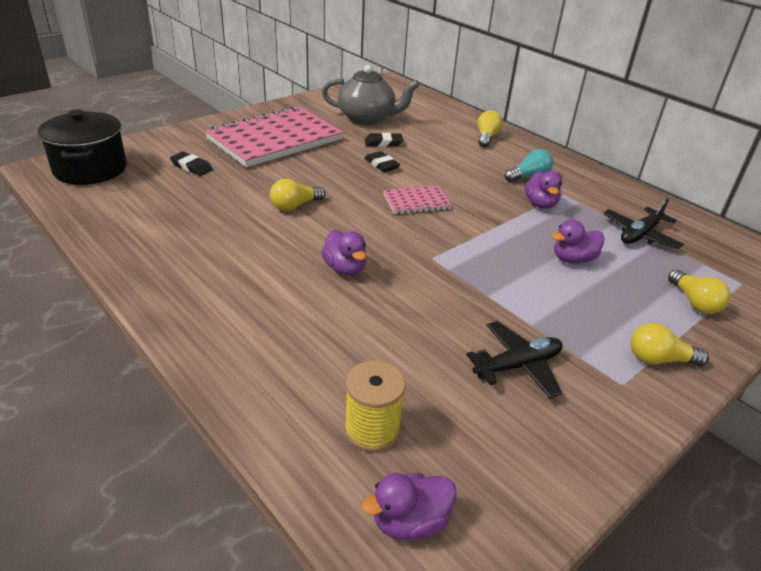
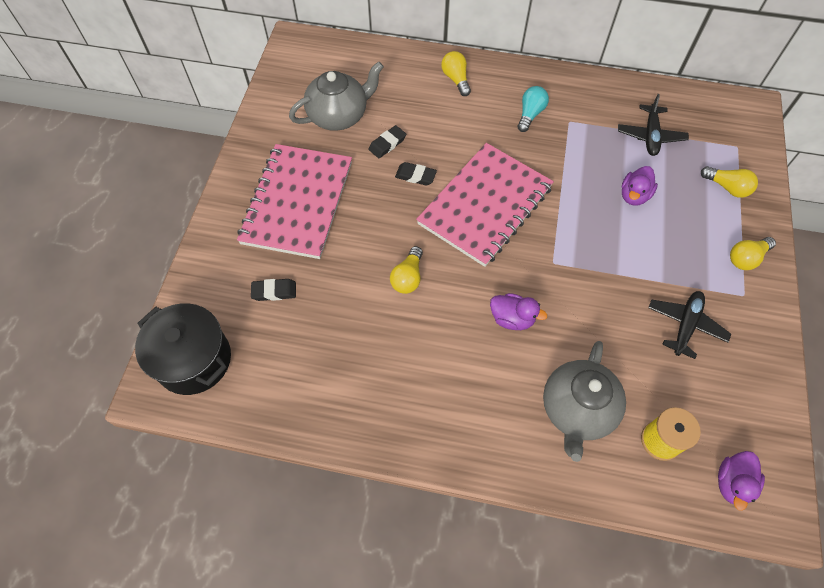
camera: 35 degrees left, 25 degrees up
pink notebook [383,186,452,214] -> pink notebook [416,143,554,267], size x2.18
purple duck [525,171,562,209] -> none
none -> grey teapot [543,341,626,462]

